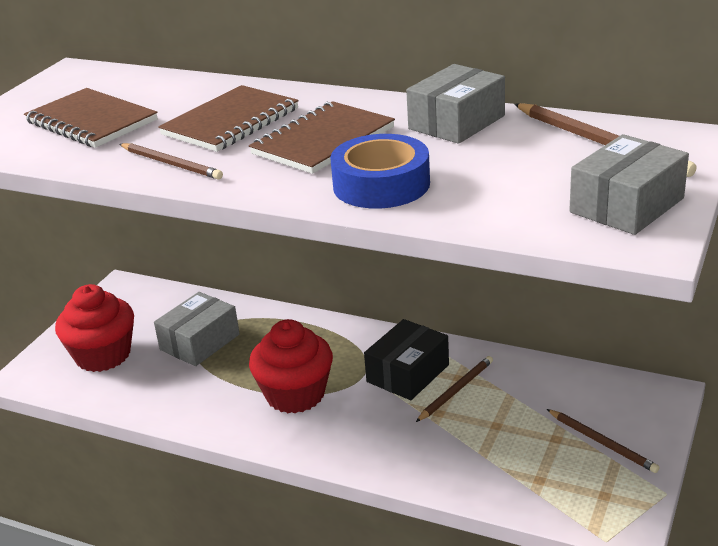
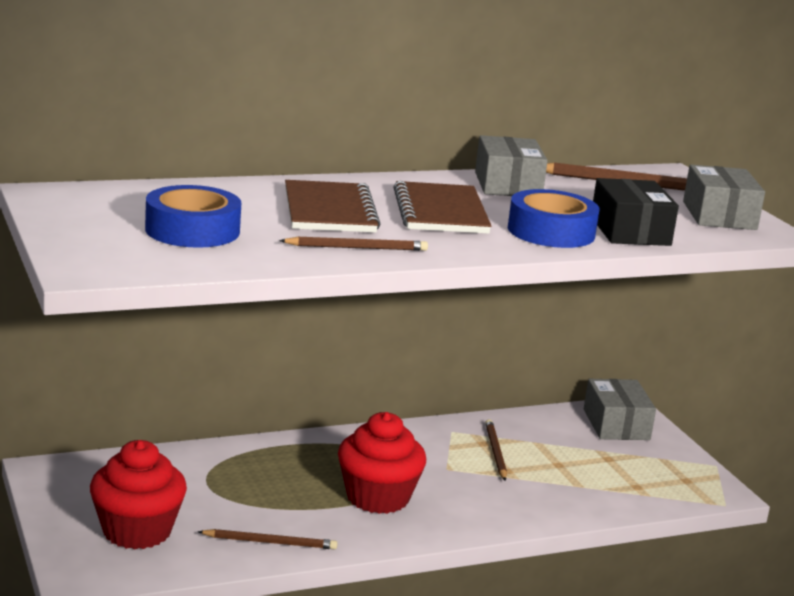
camera: 50 degrees left, 10 degrees down
brown notebook [24,88,158,148] -> blue tape [145,185,241,248]
grey box [154,292,240,366] -> grey box moved to [584,379,656,440]
black box [364,319,449,400] -> black box moved to [593,178,679,246]
brown pencil [547,409,660,473] -> brown pencil moved to [198,529,337,549]

